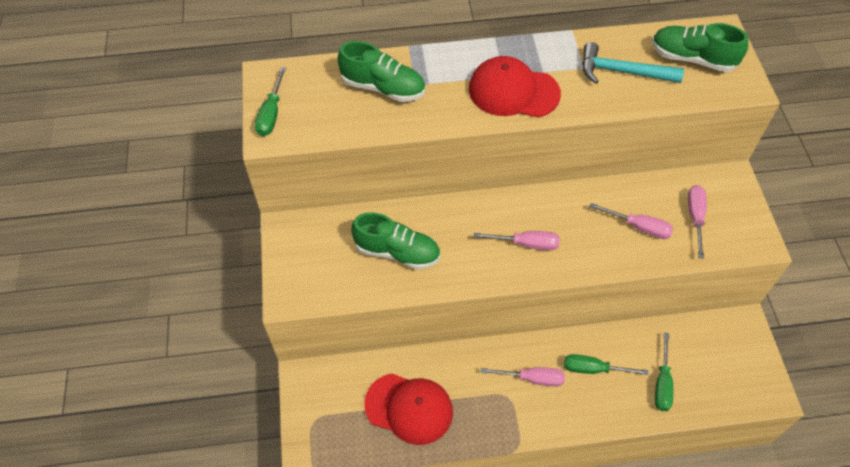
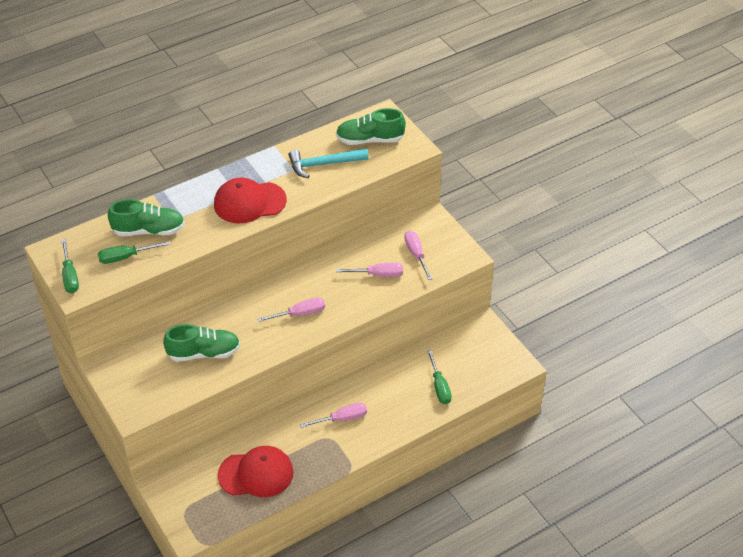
camera: 25 degrees left, 10 degrees down
green screwdriver [564,354,648,375] -> green screwdriver moved to [98,241,170,264]

